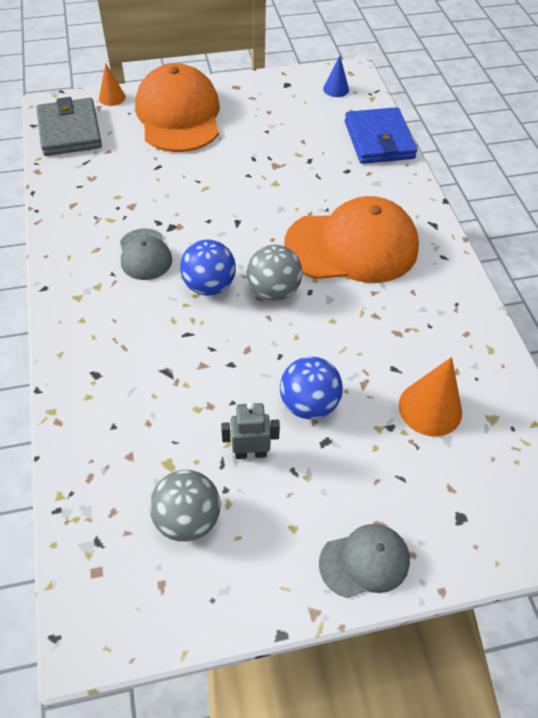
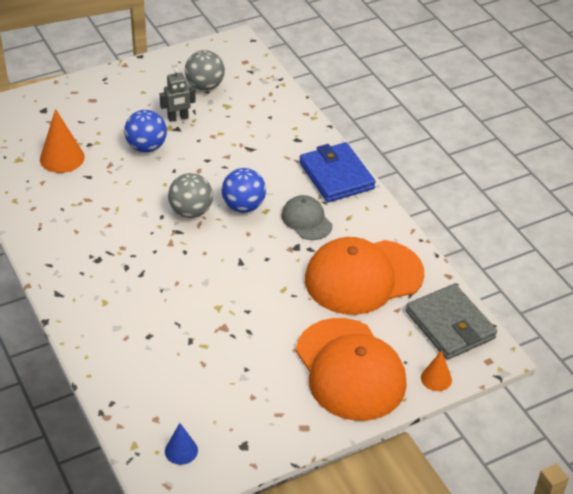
camera: 165 degrees right, 10 degrees down
orange cap [284,196,419,283] -> orange cap moved to [305,237,424,315]
grey cap [319,524,410,598] -> none
blue wallet [345,107,417,164] -> blue wallet moved to [299,142,376,202]

